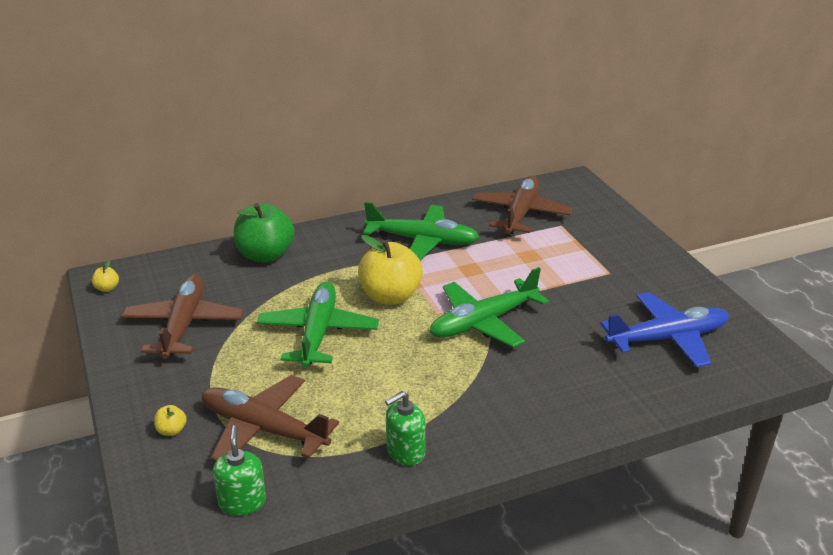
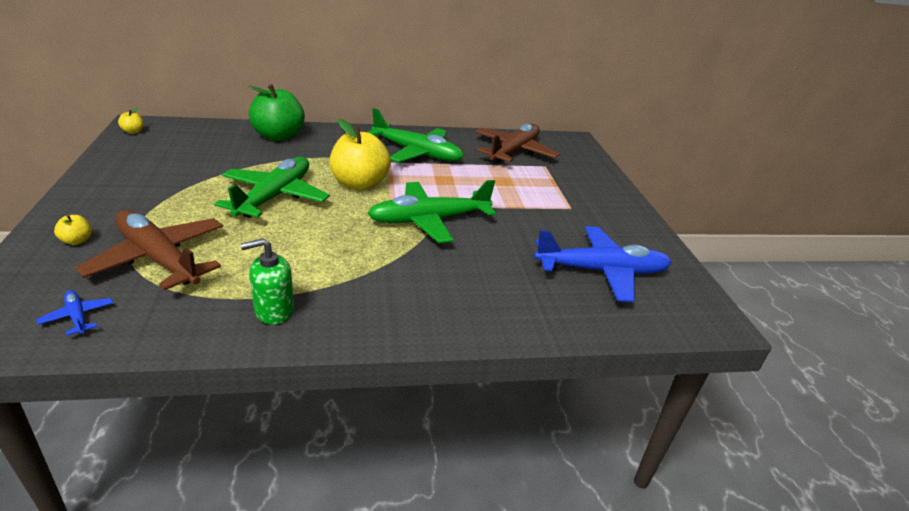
camera: 10 degrees right, 0 degrees up
brown plane [122,274,244,359] -> none
green soap dispenser [213,425,266,515] -> blue plane [36,290,113,336]

